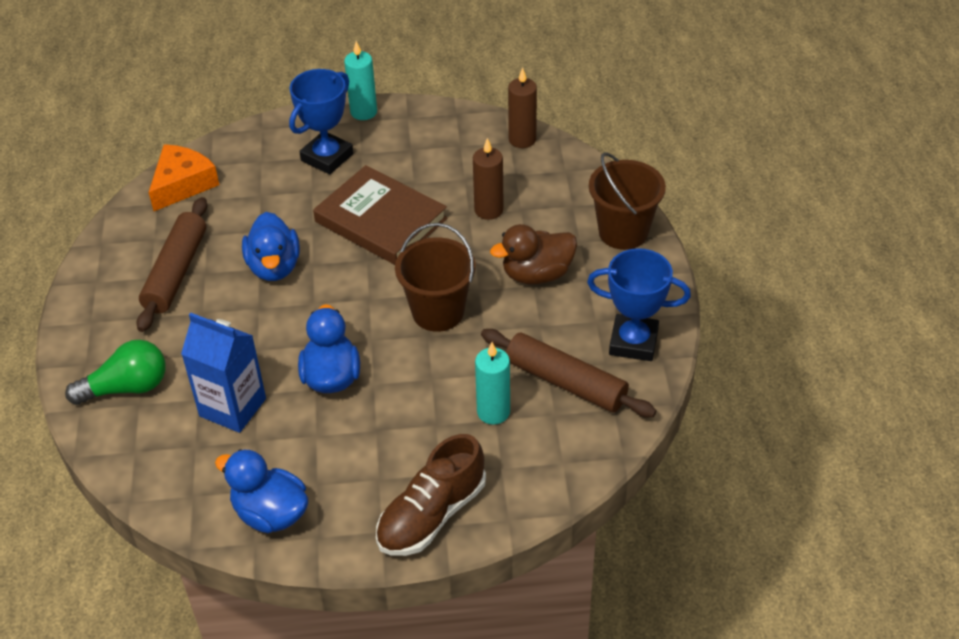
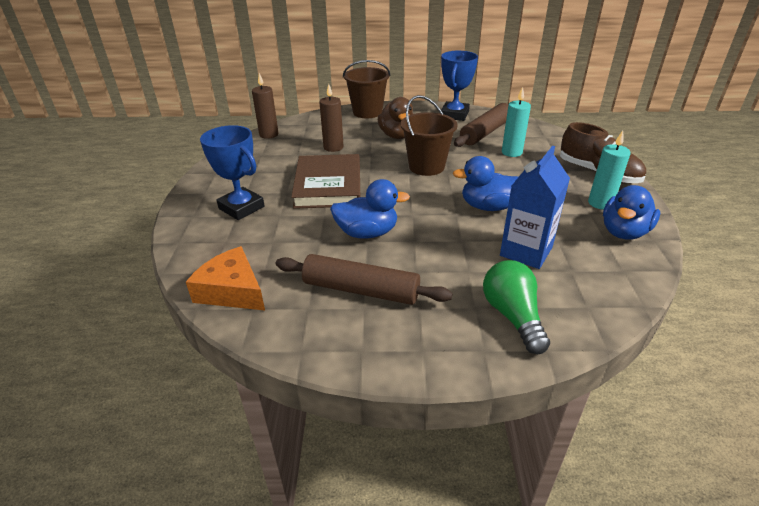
camera: 85 degrees left, 10 degrees down
brown book [313,165,447,265] -> brown book turned 45 degrees counterclockwise [291,154,360,209]
turquoise candle [344,41,377,120] -> turquoise candle moved to [588,131,631,209]

